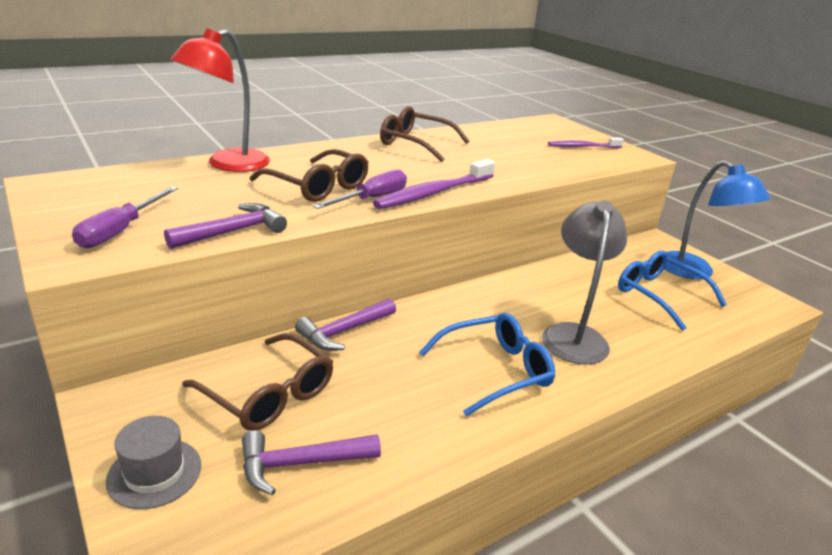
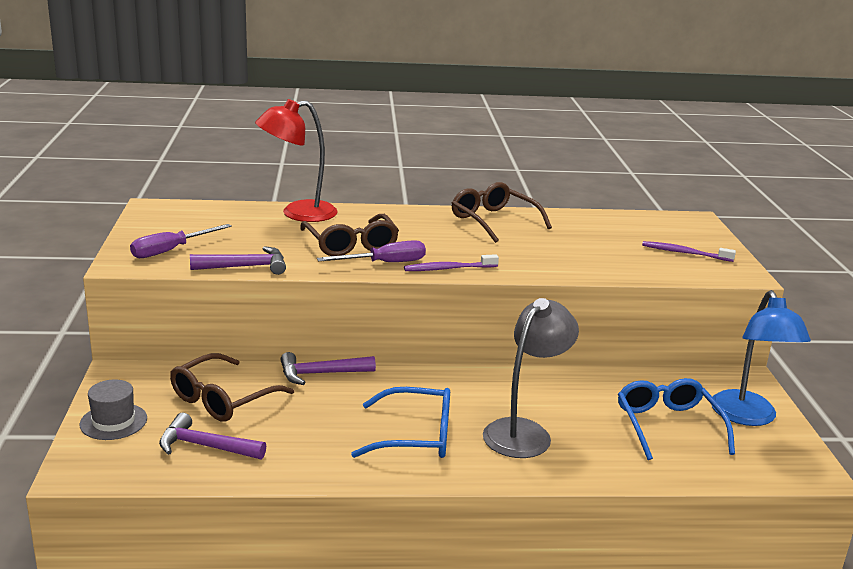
camera: 30 degrees right, 5 degrees down
brown glasses [182,333,333,431] -> brown glasses turned 60 degrees clockwise [170,353,294,422]
purple toothbrush [373,159,495,209] -> purple toothbrush [404,254,499,271], size x0.63

